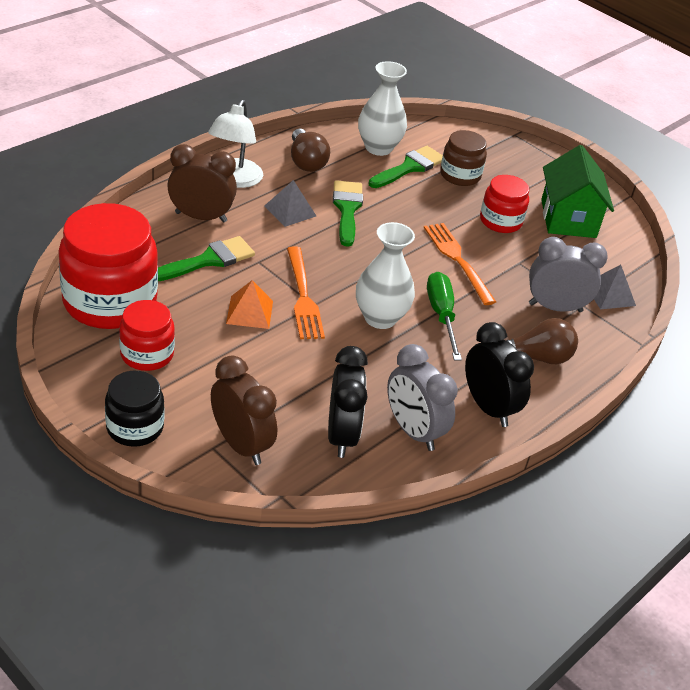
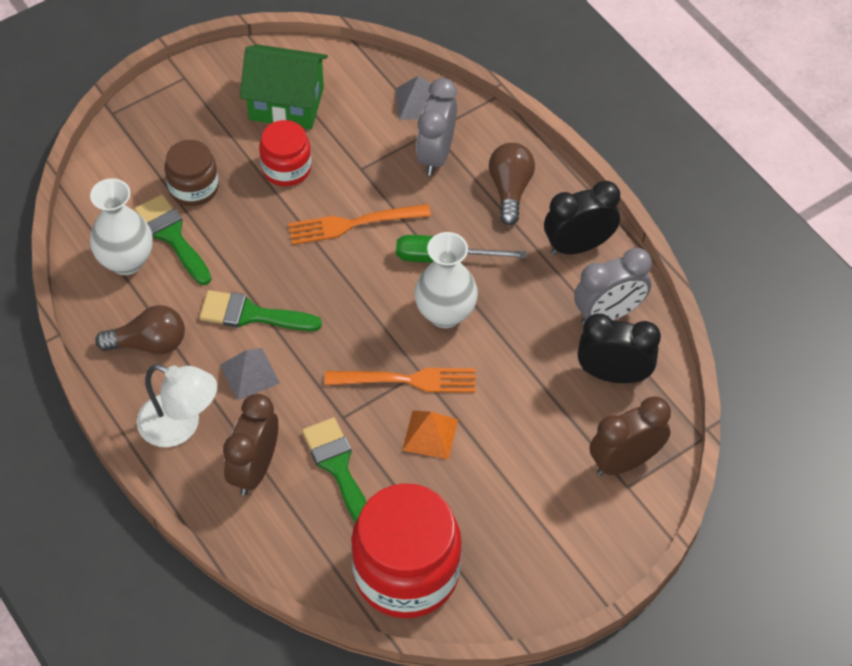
camera: 75 degrees left, 15 degrees up
black jar [105,371,164,447] -> none
red jar [119,300,175,371] -> none

